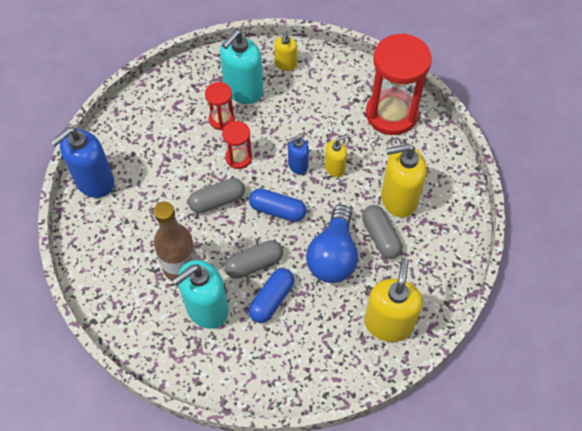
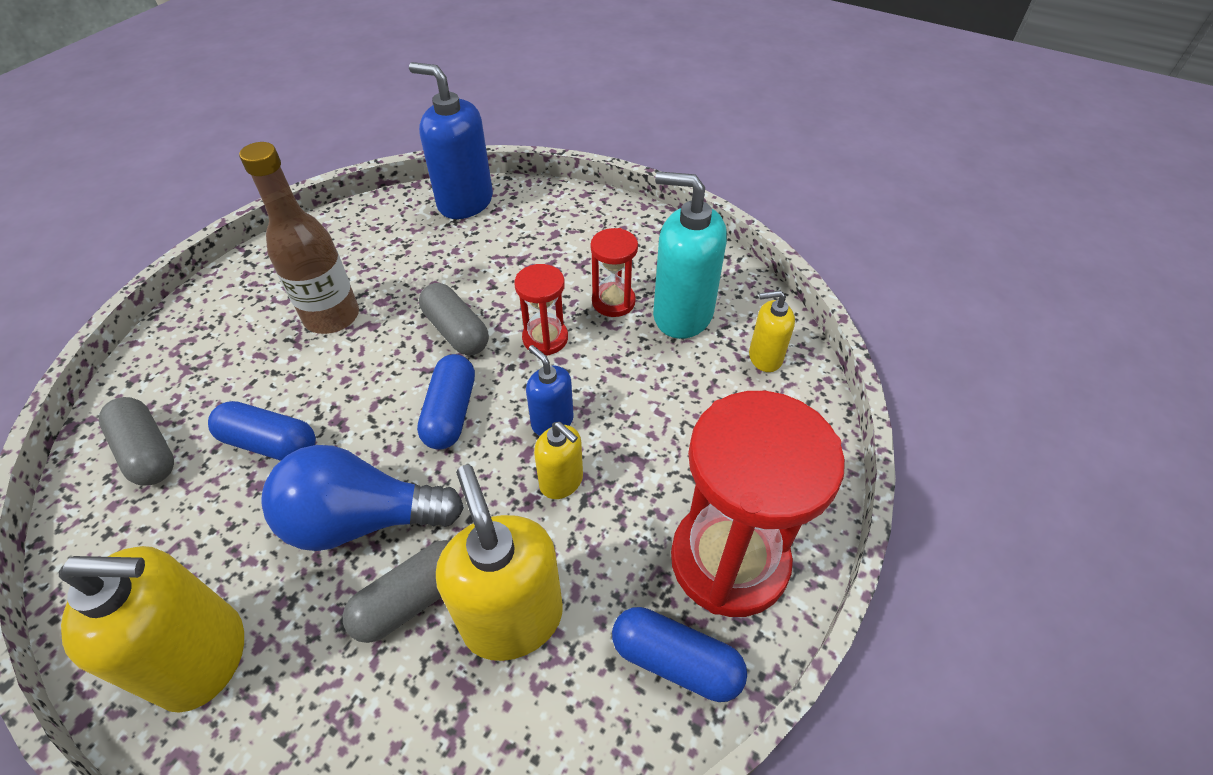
camera: 75 degrees right, 10 degrees down
turquoise soap dispenser [172,260,228,329] -> none
grey capsule [224,240,283,279] -> grey capsule moved to [99,397,174,486]
none -> blue capsule [612,607,747,702]

